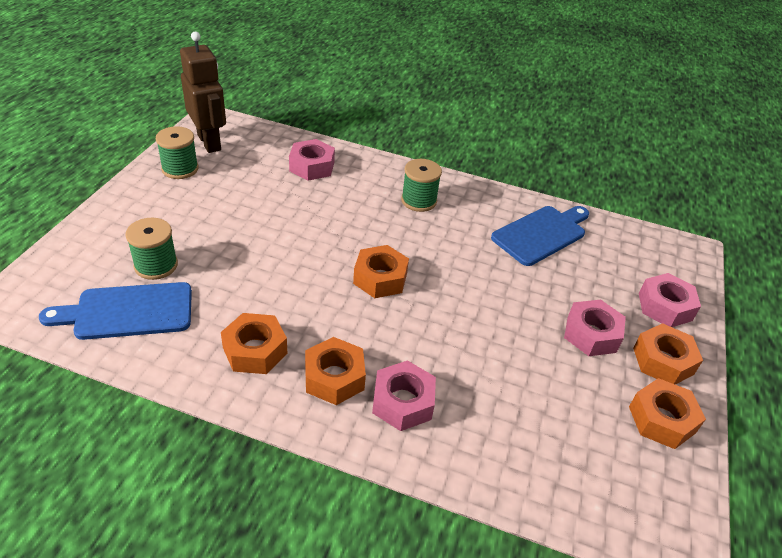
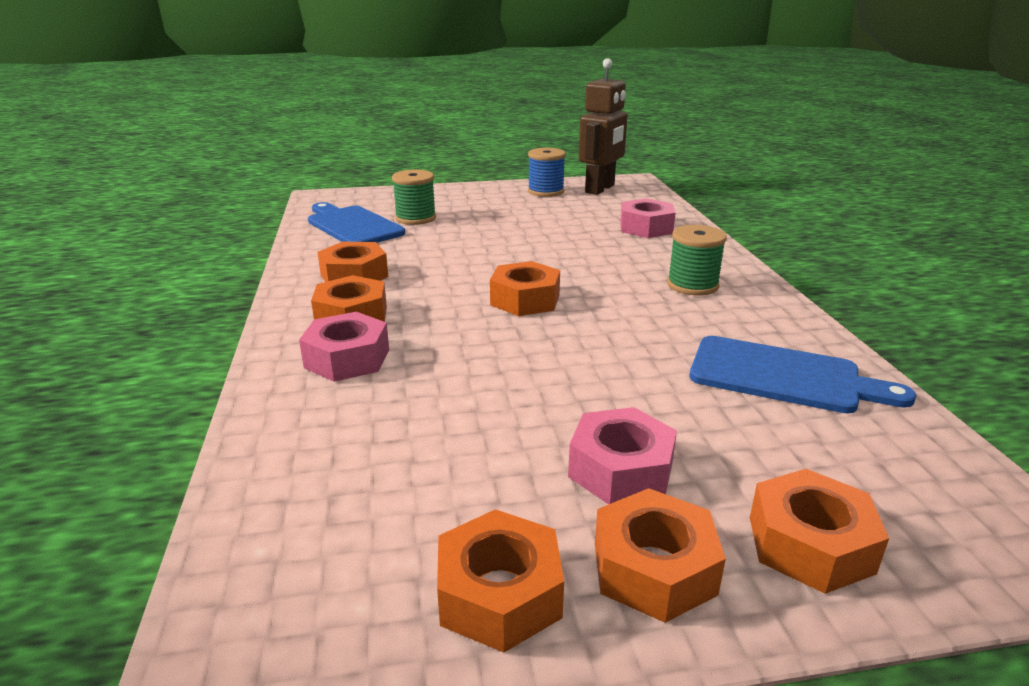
camera: 65 degrees right, 15 degrees down
green spool [156,126,199,179] -> blue spool [528,148,566,197]
pink nut [639,273,701,327] -> orange nut [750,469,889,594]

